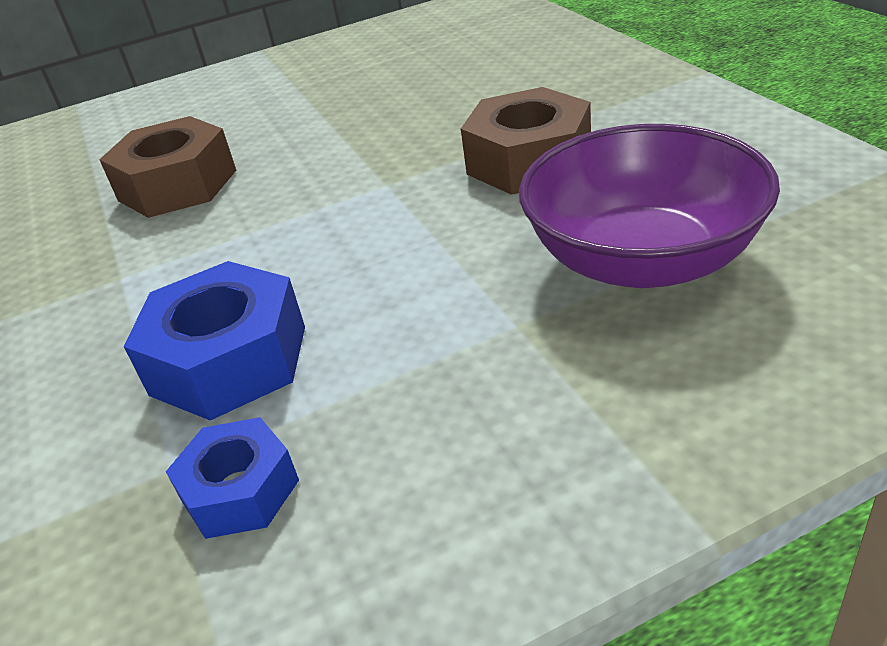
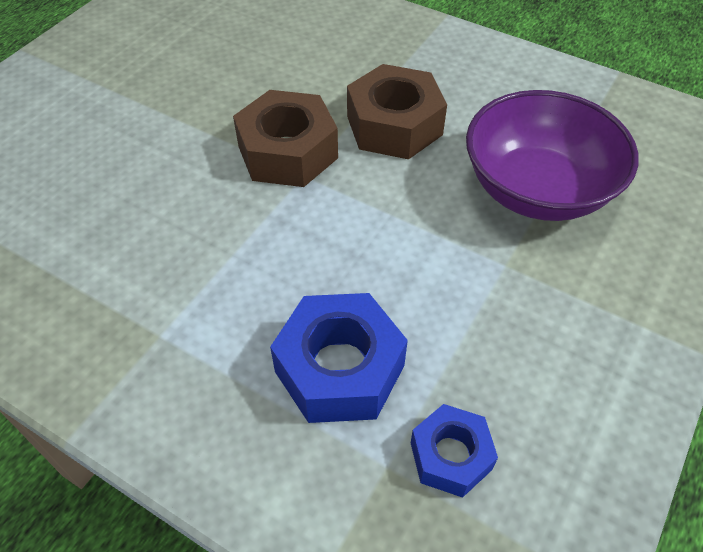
camera: 40 degrees left, 15 degrees up
brown nut [99,116,236,218] -> brown nut moved to [233,90,338,187]

